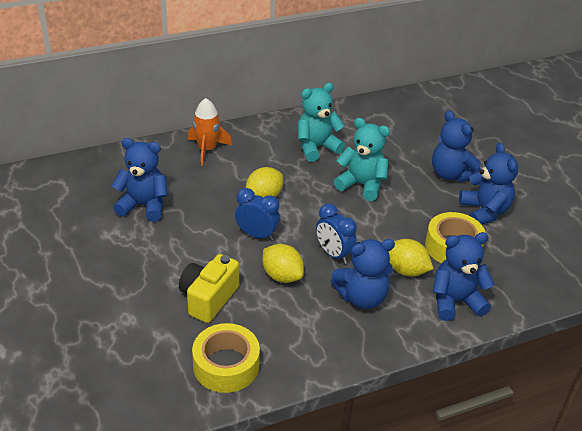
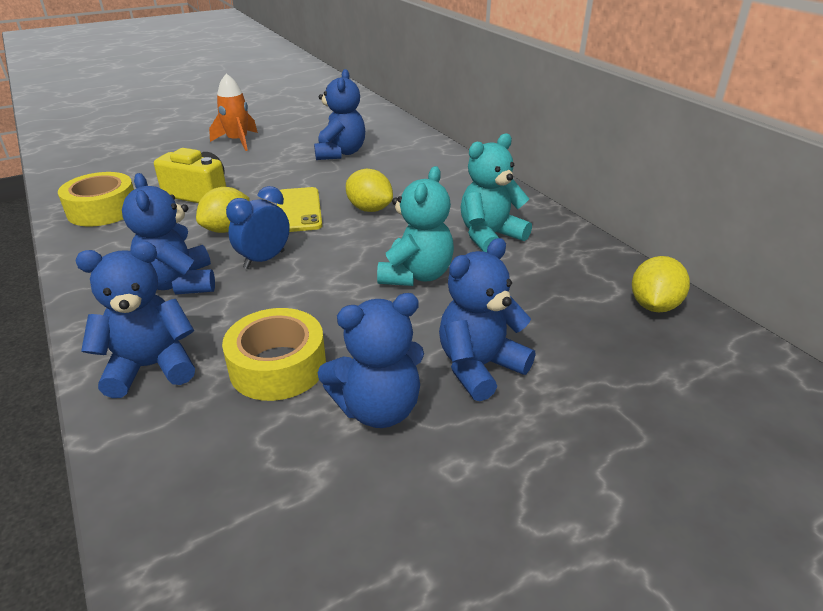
camera: 85 degrees right, 5 degrees down
orange rocket [188,98,232,166] -> orange rocket moved to [209,73,258,151]
blue clock [235,188,280,241] -> yellow phone [277,187,322,232]
turquoise teddy bear [297,83,345,162] -> turquoise teddy bear turned 90 degrees counterclockwise [461,133,532,252]
yellow lemon [389,239,434,276] -> yellow lemon moved to [632,256,690,312]
blue teddy bear [433,232,495,321] -> blue teddy bear turned 90 degrees counterclockwise [76,241,195,398]

